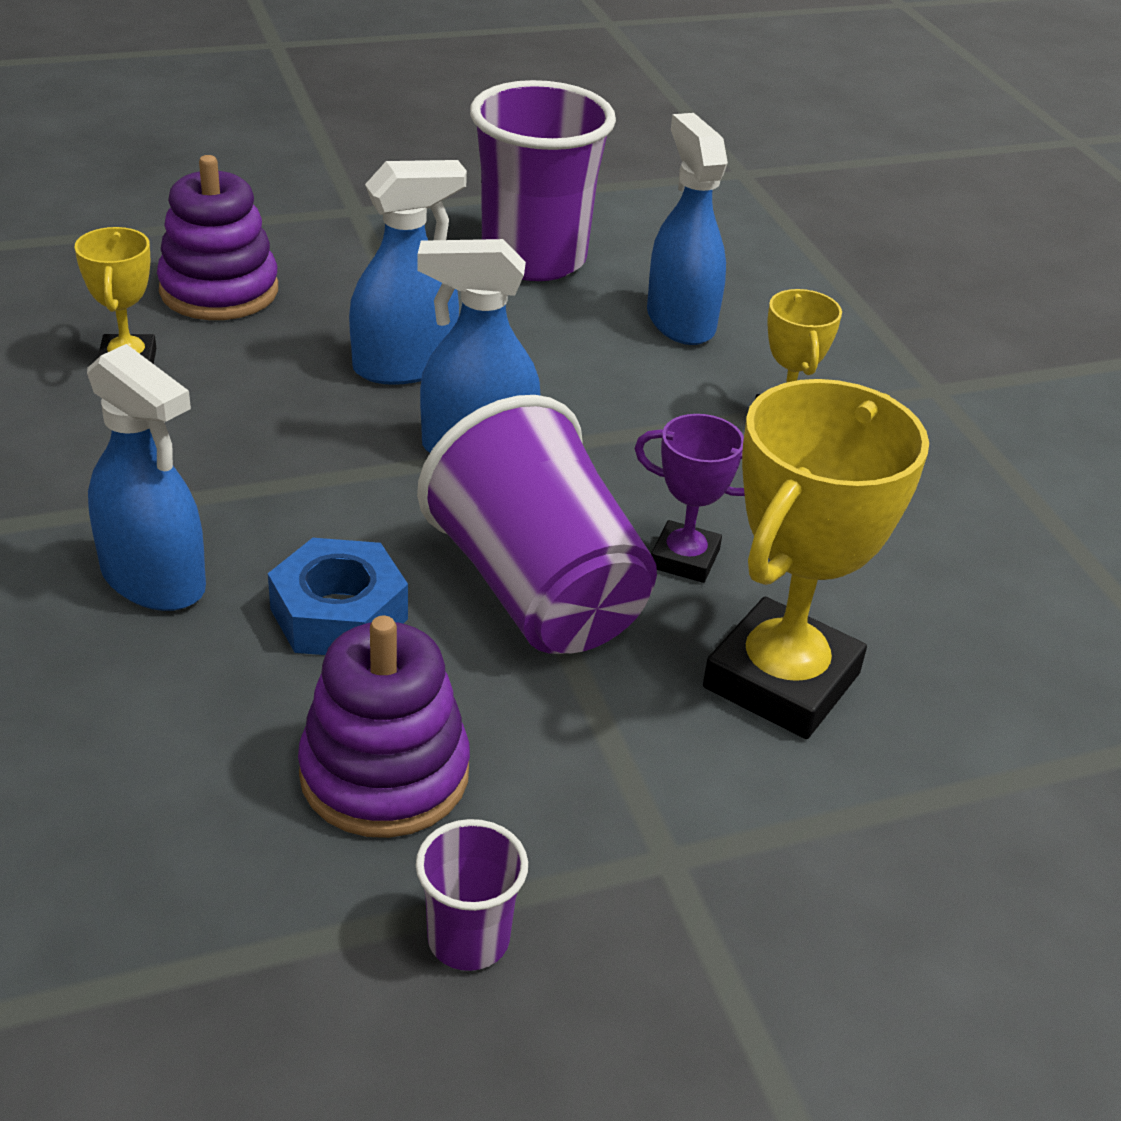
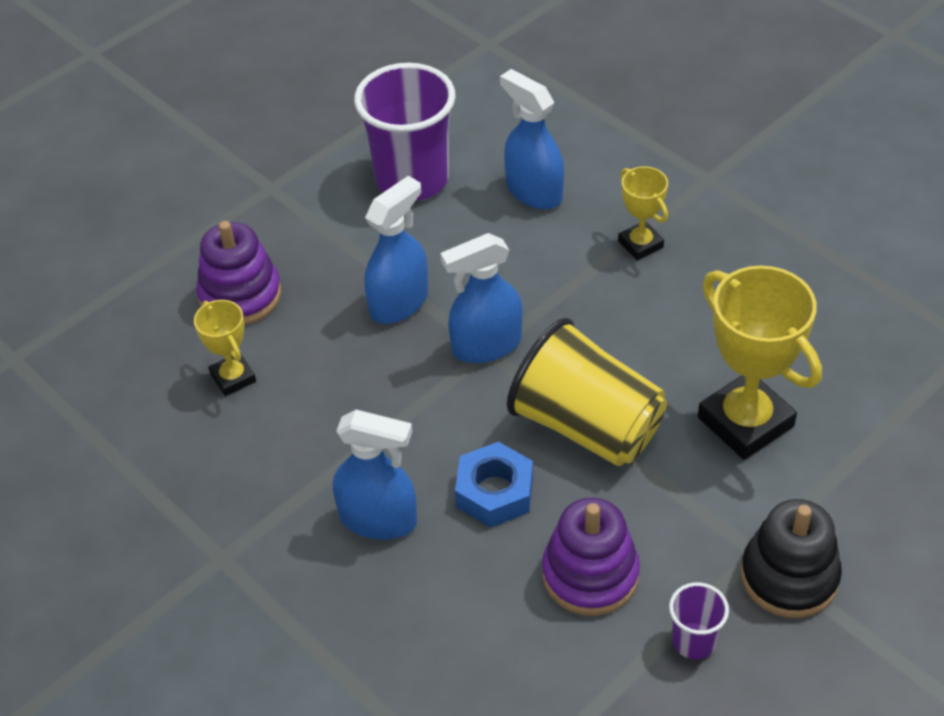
camera: 20 degrees left, 10 degrees up
purple cup [417,395,657,654] -> yellow cup [507,318,667,466]
purple trophy [634,414,745,583] -> none
yellow trophy [703,379,929,739] -> yellow trophy turned 45 degrees counterclockwise [698,266,822,460]
none -> black stacking toy [741,499,842,618]

